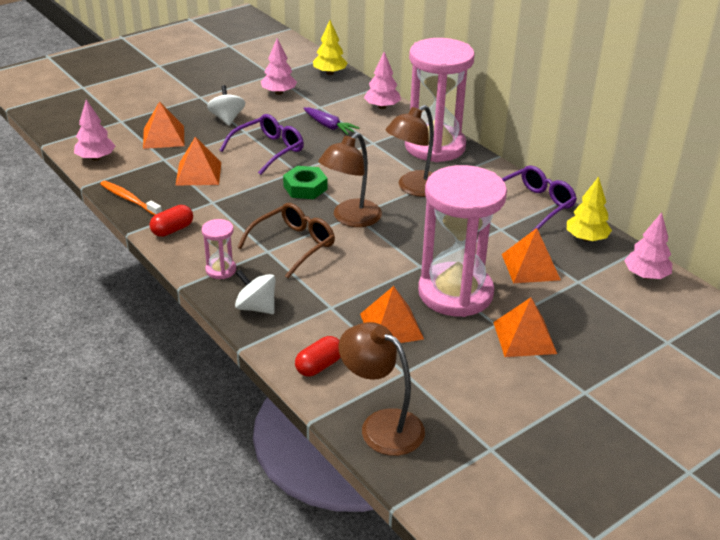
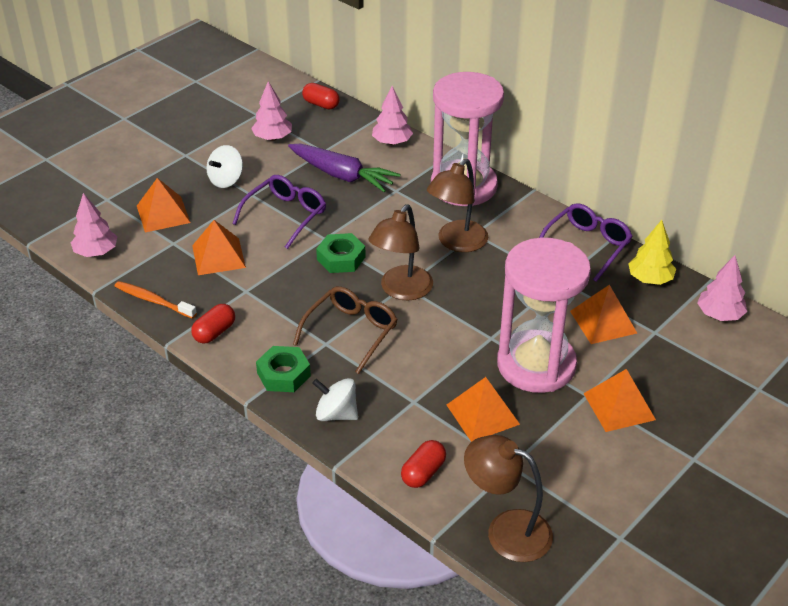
camera: 10 degrees left, 5 degrees up
pink hourglass [202,219,236,279] -> green nut [256,346,311,392]
white spinning top [207,85,245,126] -> white spinning top turned 120 degrees counterclockwise [206,145,243,188]
purple carrot [303,107,359,135] -> purple carrot [288,144,401,192], size x1.62
yellow tree [313,20,348,75] -> red capsule [302,83,340,109]

